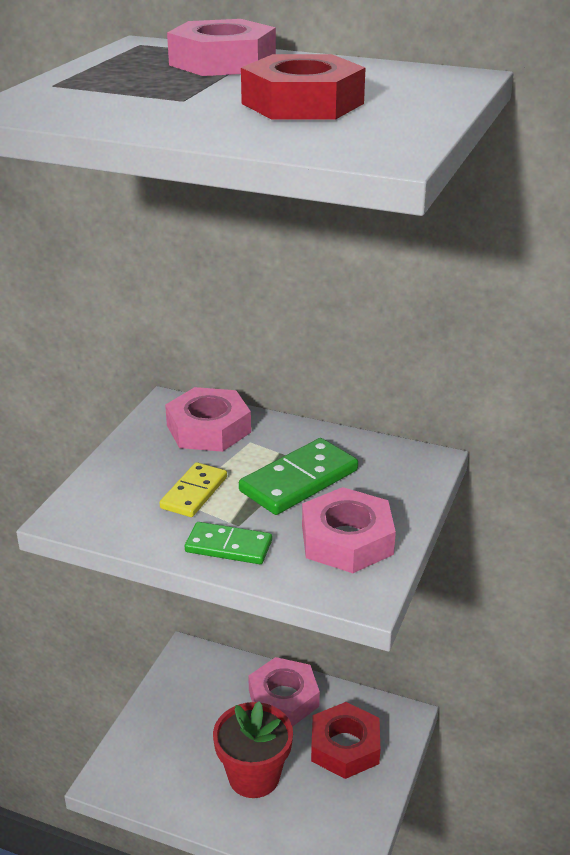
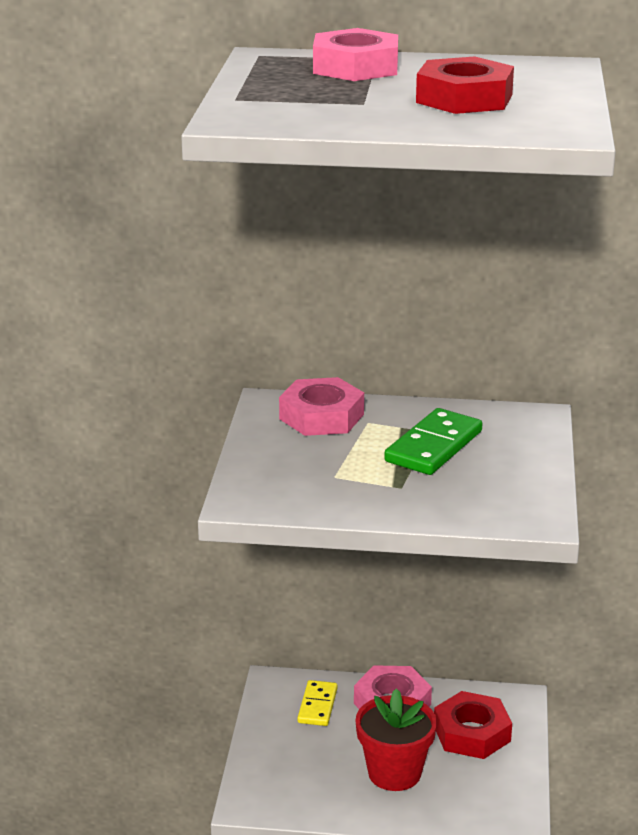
camera: 15 degrees left, 5 degrees down
yellow domino [159,462,227,517] -> yellow domino moved to [297,680,338,726]
green domino [185,522,272,564] -> none
pink nut [302,487,396,573] -> none

